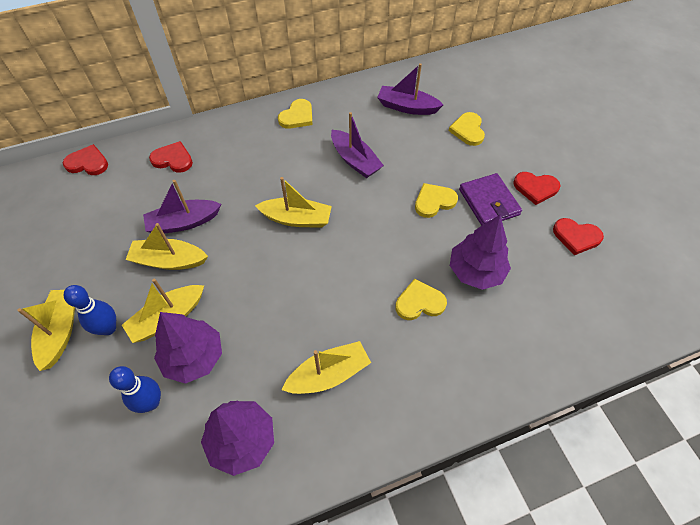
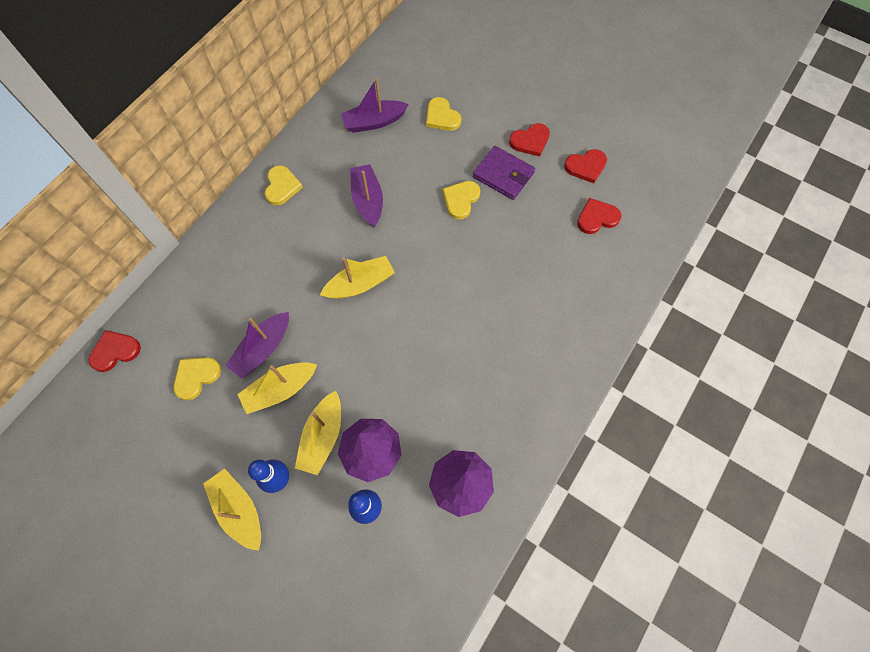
camera: 35 degrees left, 10 degrees up
red heart [149,141,193,173] -> red heart moved to [577,198,621,234]
yellow boat [282,341,371,394] -> none
purple boat [331,112,384,178] -> purple boat turned 120 degrees counterclockwise [350,164,383,227]
yellow heart [396,279,447,320] -> yellow heart moved to [173,357,221,401]
purple tree [450,215,511,290] -> none

